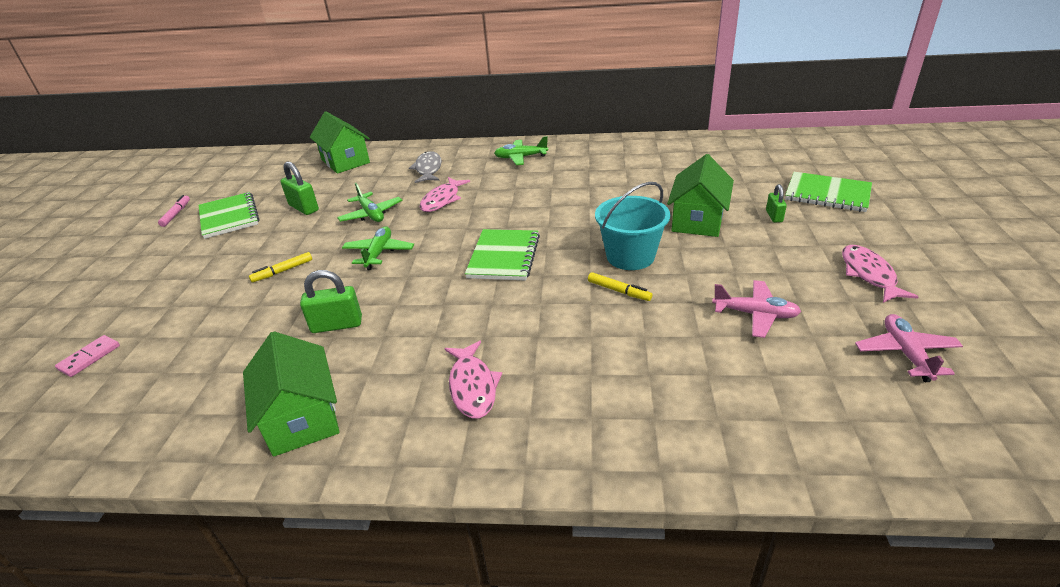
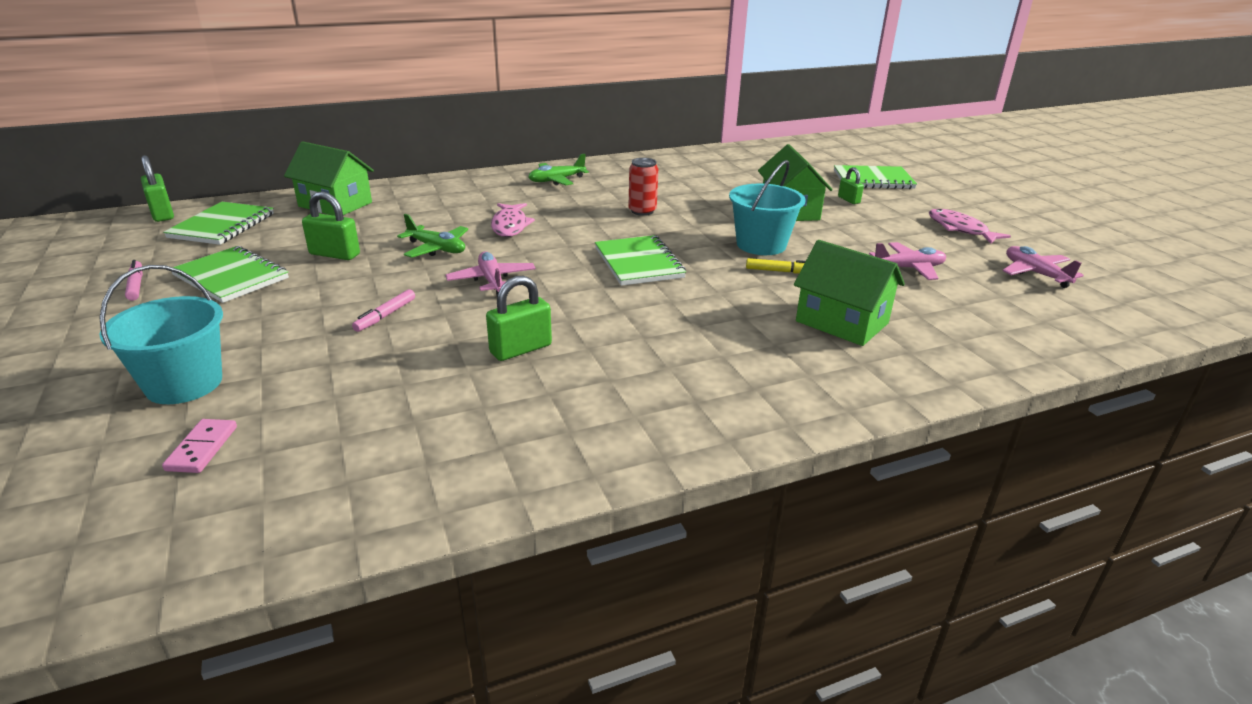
camera: 30 degrees left, 5 degrees down
green house [243,331,339,457] -> green house moved to [794,240,905,346]
yellow marker [249,252,312,282] -> pink marker [352,289,415,332]
green plane [342,226,414,270] -> pink plane [446,251,536,295]
grey fish [409,151,442,183] -> none
pink fish [444,341,502,419] -> none
none -> turquoise bucket [99,265,223,404]
none -> green padlock [141,155,174,222]
none -> green notebook [163,202,274,245]
none -> red can [628,158,658,216]

